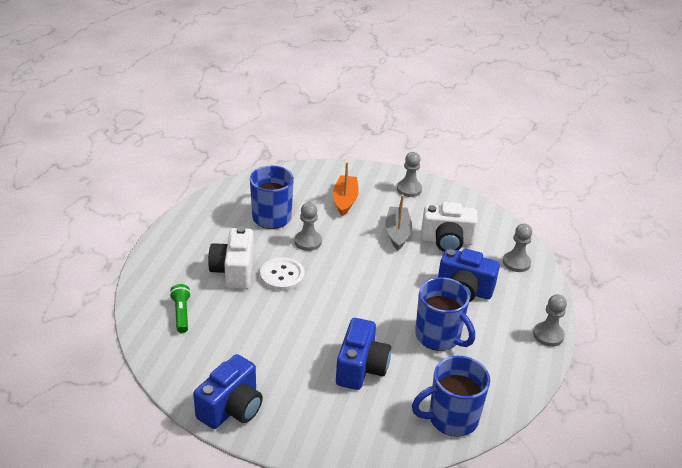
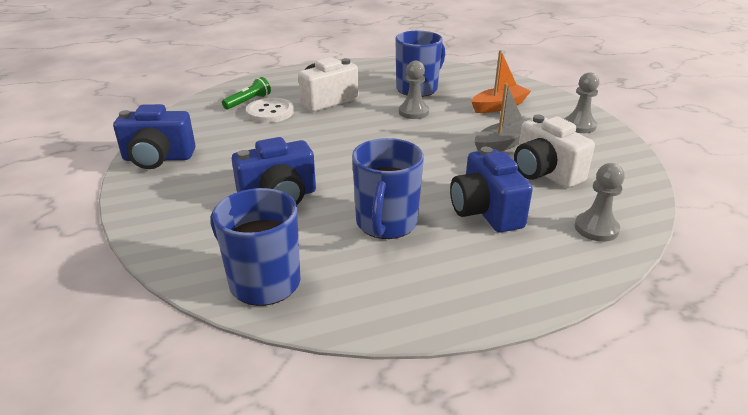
camera: 55 degrees right, 5 degrees down
white button [260,257,305,291] -> white button moved to [246,98,294,123]
grey pawn [533,294,567,347] -> none

